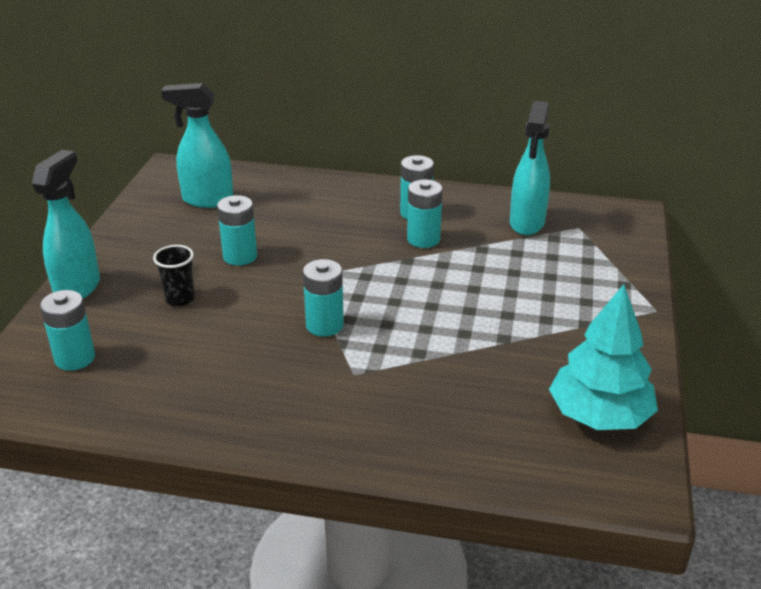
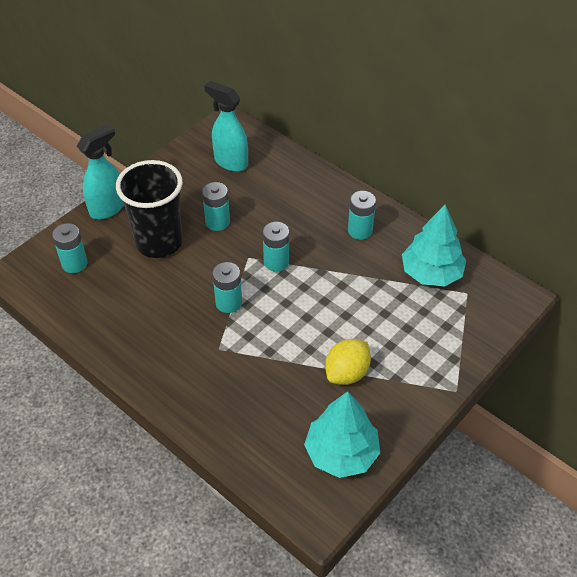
camera: 30 degrees right, 15 degrees up
black cup [153,245,195,306] -> black cup [116,160,183,258], size x2.31
turquoise battery [407,179,443,248] -> turquoise battery moved to [263,222,289,272]
turquoise spray bottle [510,101,550,235] -> turquoise tree [402,205,467,286]
none -> yellow lemon [325,339,371,385]

